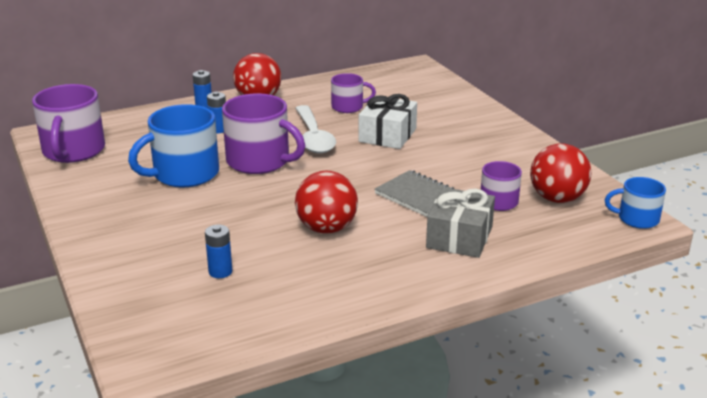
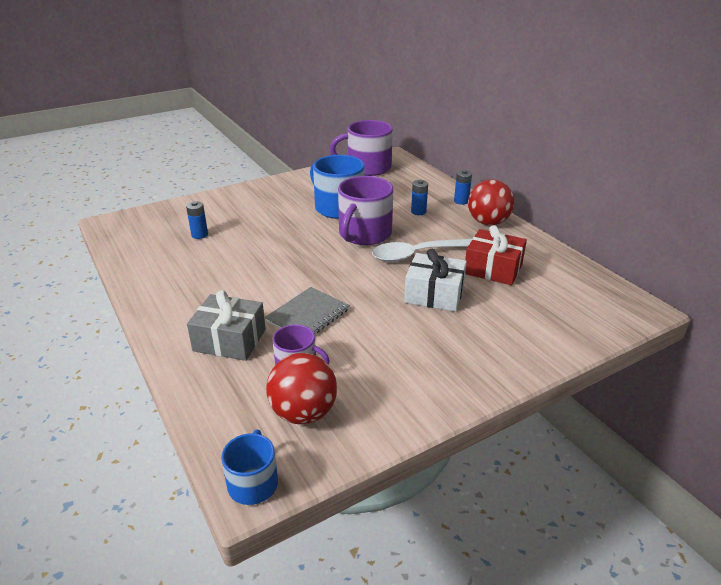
camera: 85 degrees right, 5 degrees up
red ball [295,171,358,234] -> none
purple mug [331,73,376,113] -> red gift [465,225,527,285]

